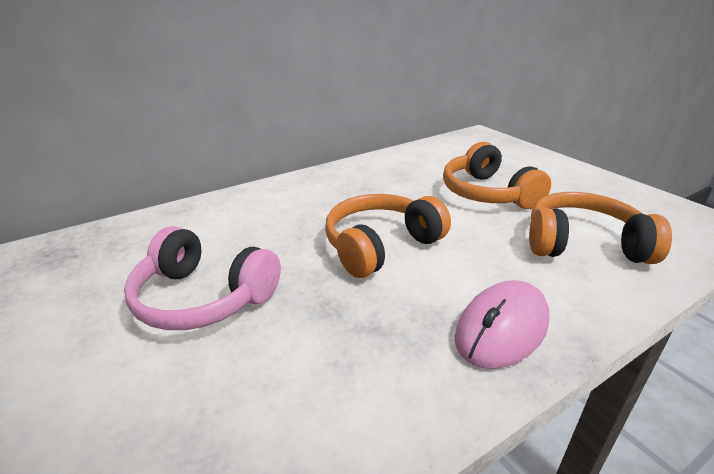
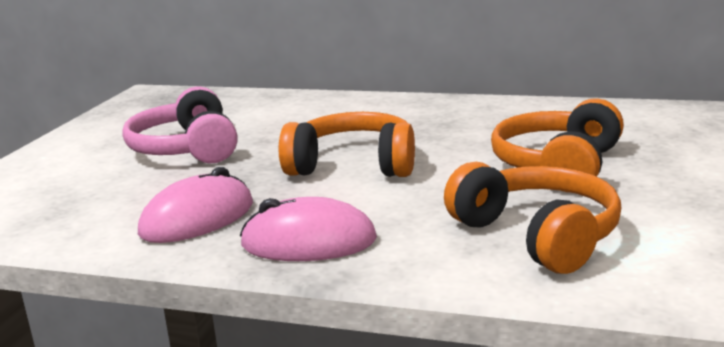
camera: 50 degrees right, 10 degrees down
none -> pink mouse [138,167,253,243]

